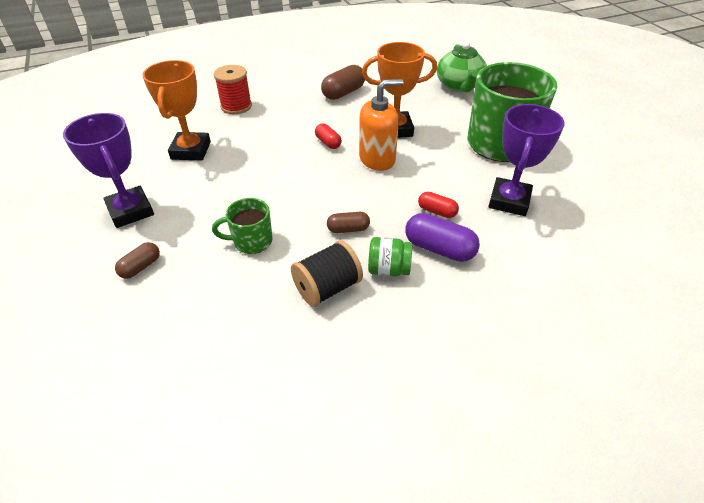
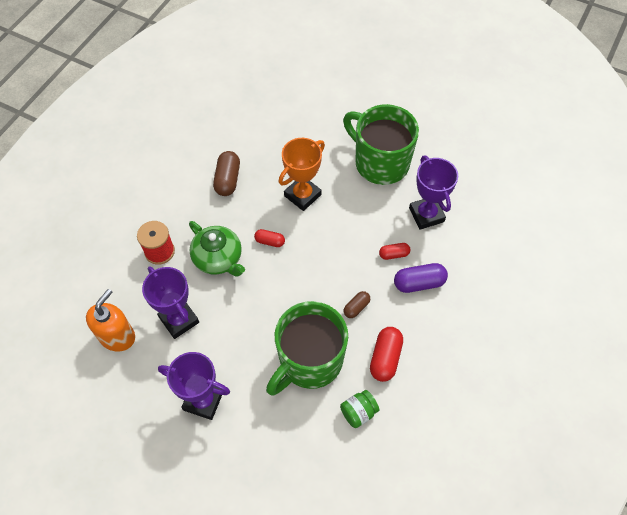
camera: 40 degrees left, 15 degrees up
brown capsule [115,242,160,279] -> none
orange trophy [142,60,211,160] -> purple trophy [142,266,199,339]
green mug [212,198,273,254] -> green mug [266,301,348,395], size x2.13
black spool [291,240,363,307] -> red capsule [370,327,403,382]
orange soap dispenser [359,79,403,171] -> orange soap dispenser moved to [86,289,135,351]
green jar [368,237,412,276] -> green jar moved to [340,390,379,428]
green teapot [437,42,487,92] -> green teapot moved to [189,221,245,276]

